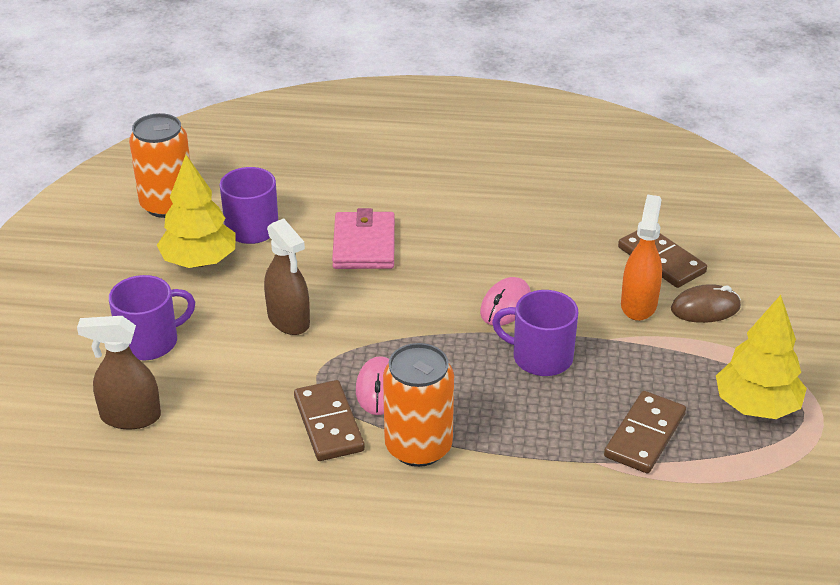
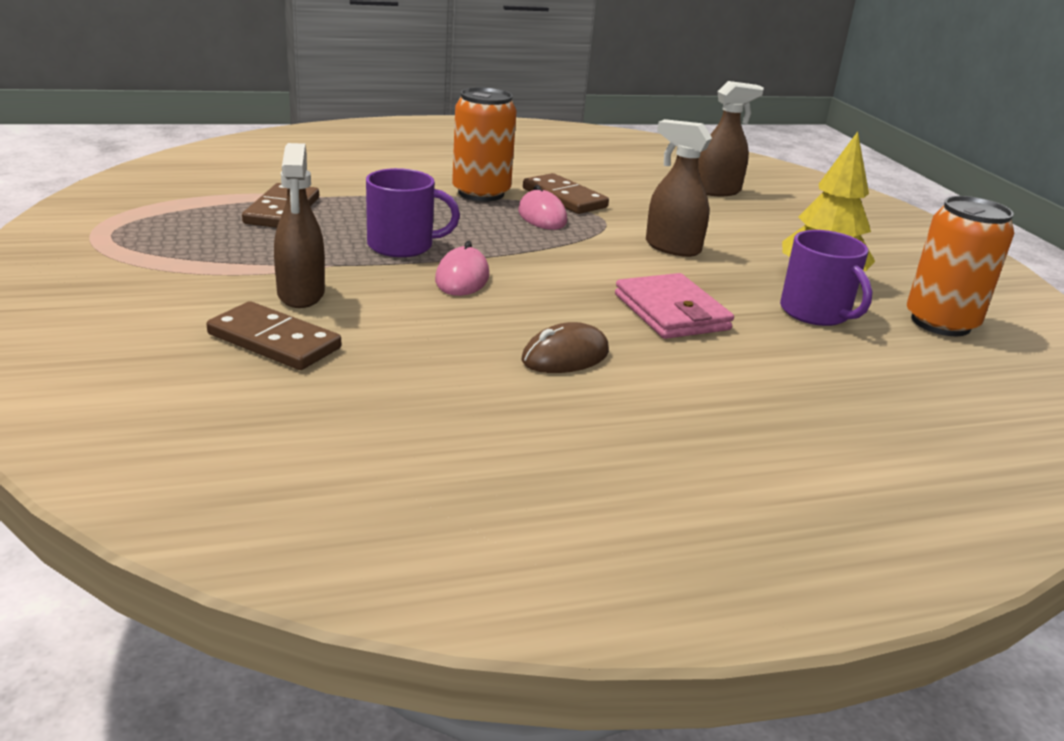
camera: 155 degrees right, 10 degrees down
purple mug [109,275,195,360] -> none
orange spray bottle [621,195,662,321] -> brown spray bottle [274,143,325,308]
brown mouse [671,284,741,323] -> brown mouse moved to [522,322,609,373]
yellow tree [716,295,807,419] -> none

